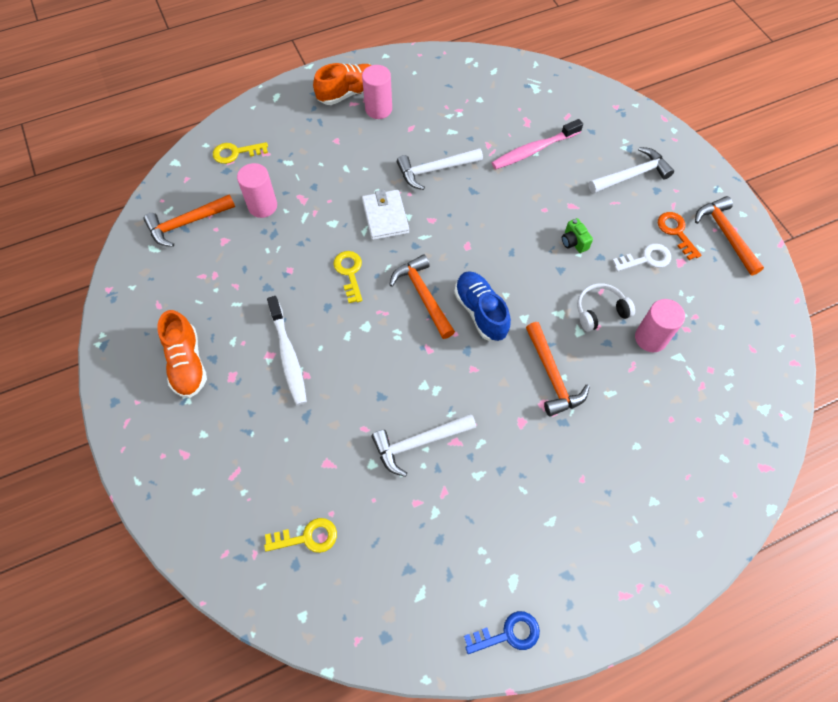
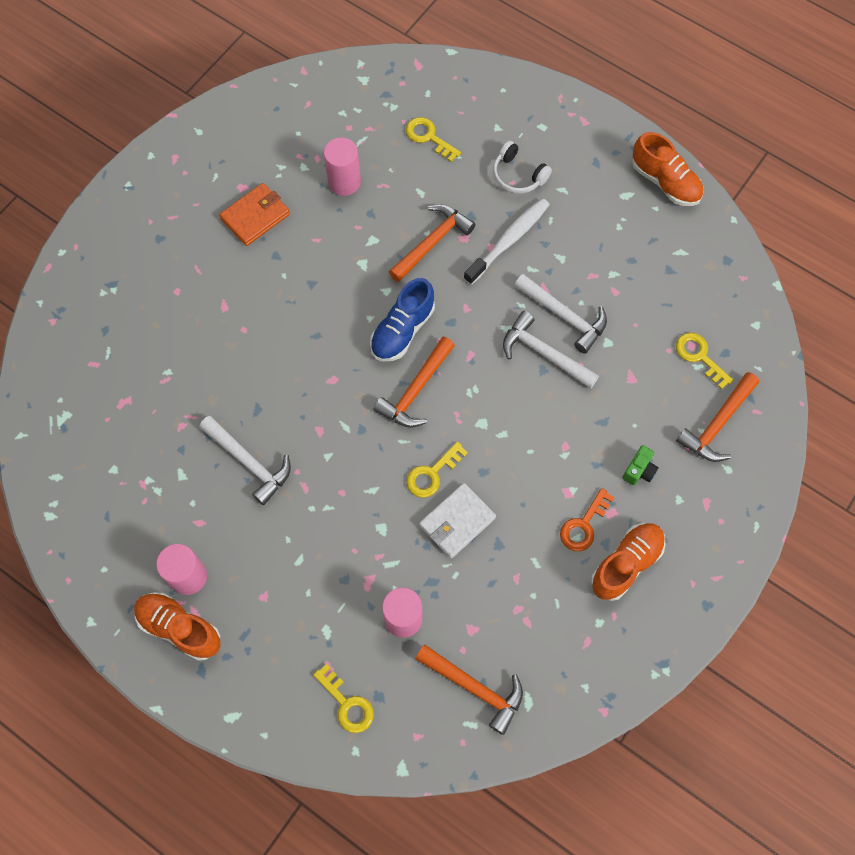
camera: 120 degrees left, 5 degrees up
white toothbrush [267,296,307,406] -> white toothbrush moved to [464,198,550,285]
white wallet [362,190,409,240] -> white wallet moved to [419,483,496,558]
blue key [464,611,540,654] -> orange shoe [632,132,703,206]
pink toothbrush [492,119,583,169] -> none
green camera [562,218,593,253] -> green camera moved to [622,445,659,485]
white headphones [577,283,635,332] -> white headphones moved to [493,141,552,194]
white hammer [589,147,674,194] -> white hammer moved to [503,311,599,389]
white key [612,244,671,271] -> orange wallet [219,183,290,246]
orange key [658,212,701,260] -> orange key moved to [560,488,615,551]
orange hammer [695,196,764,276] -> orange hammer moved to [676,372,759,462]
none -> yellow key [406,117,461,162]

